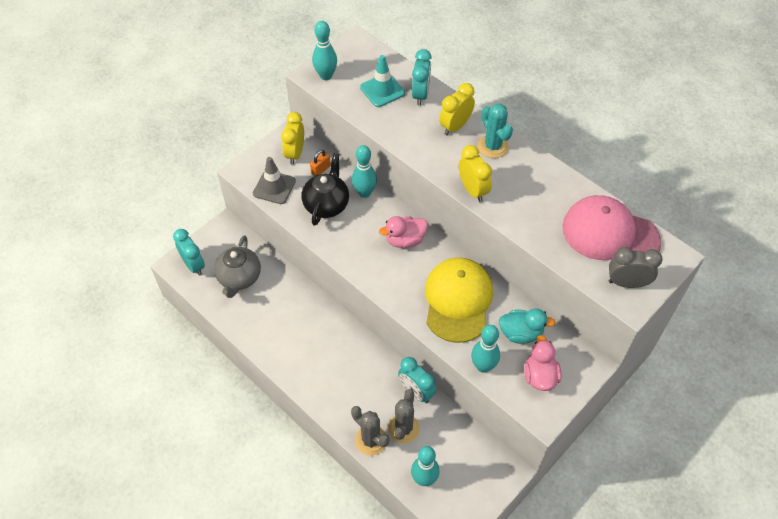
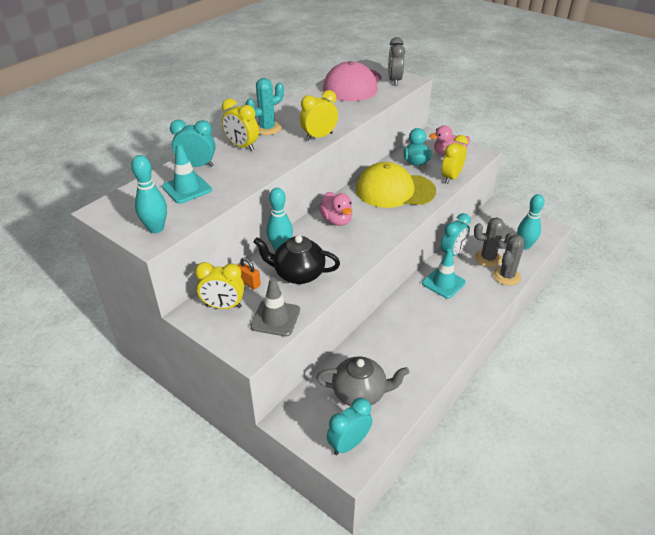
camera: 95 degrees left, 15 degrees down
turquoise bowling pin [471,325,500,373] -> yellow clock [441,135,468,184]
none -> turquoise traffic cone [422,249,466,298]

